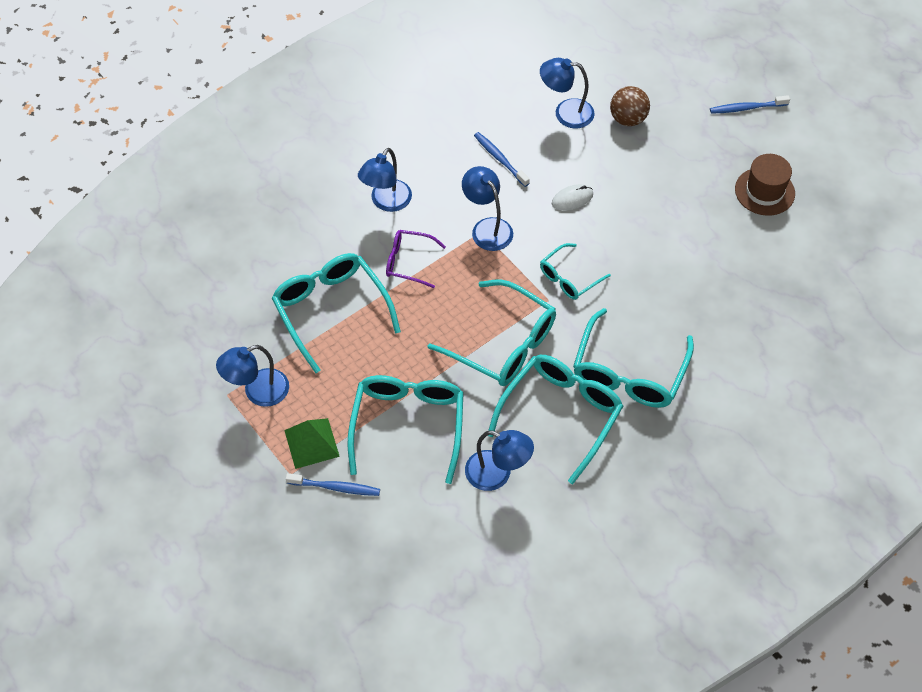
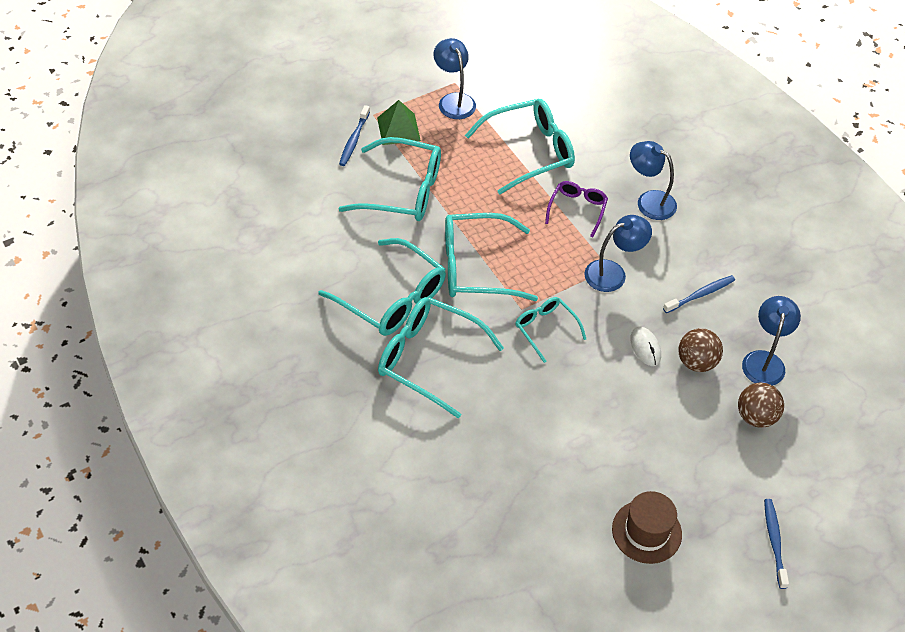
camera: 95 degrees right, 5 degrees down
turquoise glasses [427,279,556,386] -> turquoise glasses turned 45 degrees clockwise [445,213,538,301]
blue lamp [465,430,534,491] -> none
none -> brown ball [678,328,723,372]

